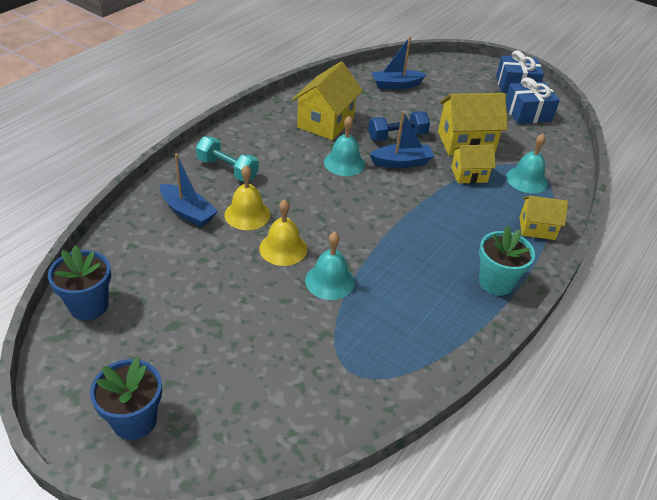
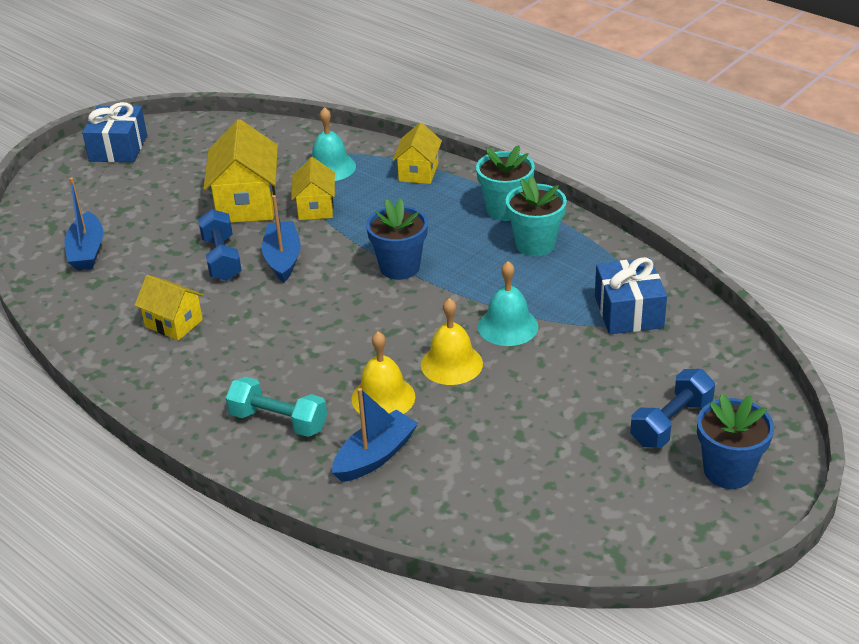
camera: 80 degrees left, 5 degrees down
blue flower pot [48,246,111,320] -> blue flower pot moved to [366,198,428,280]
turquoise dumbbell [196,137,259,181] -> turquoise dumbbell turned 75 degrees clockwise [226,377,327,437]
yellow house [292,62,363,140] -> yellow house [134,275,204,341], size x0.61
turquoise bell [324,116,365,176] -> none
blue gift [506,77,560,124] -> blue gift moved to [595,257,667,334]
none -> turquoise flower pot [506,176,567,256]
none -> blue dumbbell [630,369,715,448]

